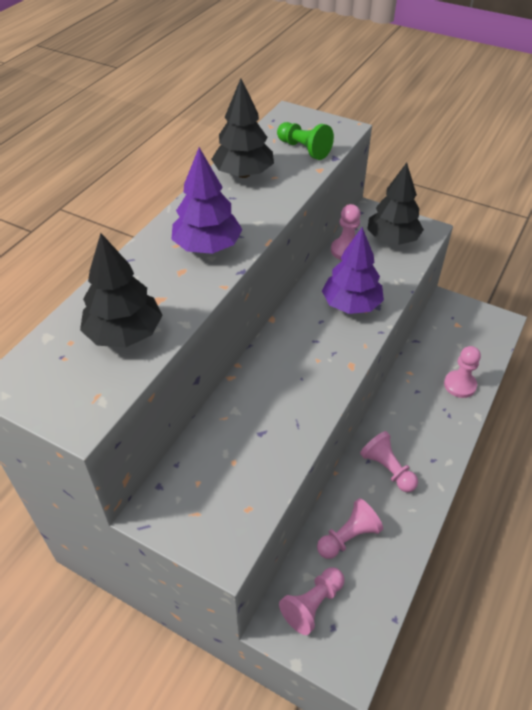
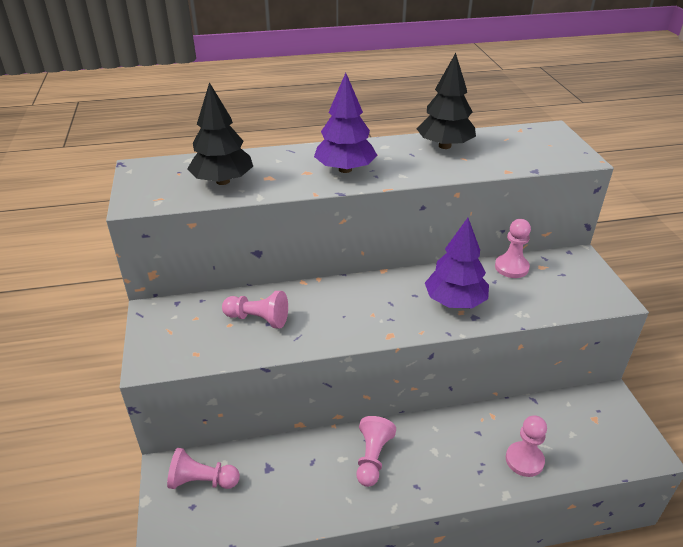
camera: 50 degrees right, 10 degrees down
green pawn [277,122,334,160] -> none
pink pawn [317,498,383,559] -> pink pawn moved to [222,291,288,329]
black tree [367,163,424,245] -> none

